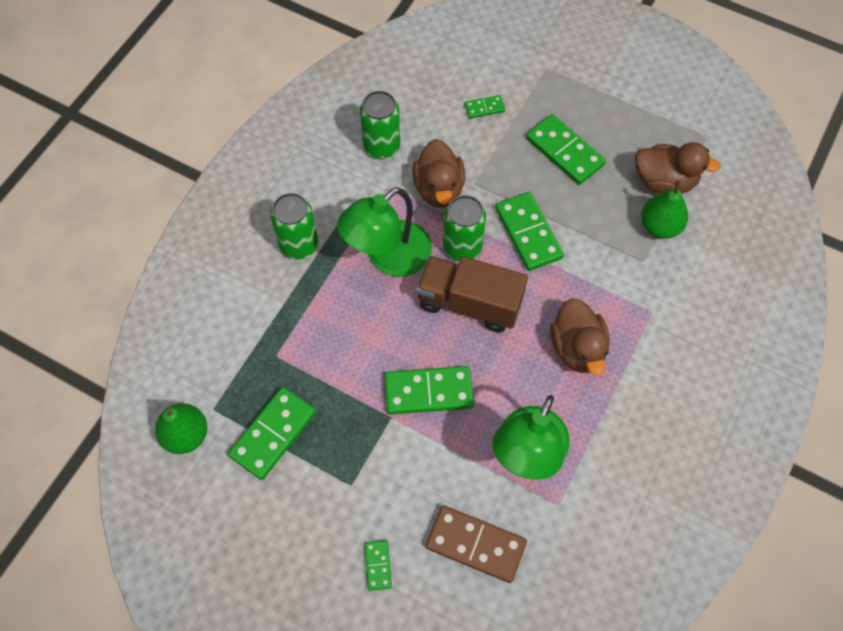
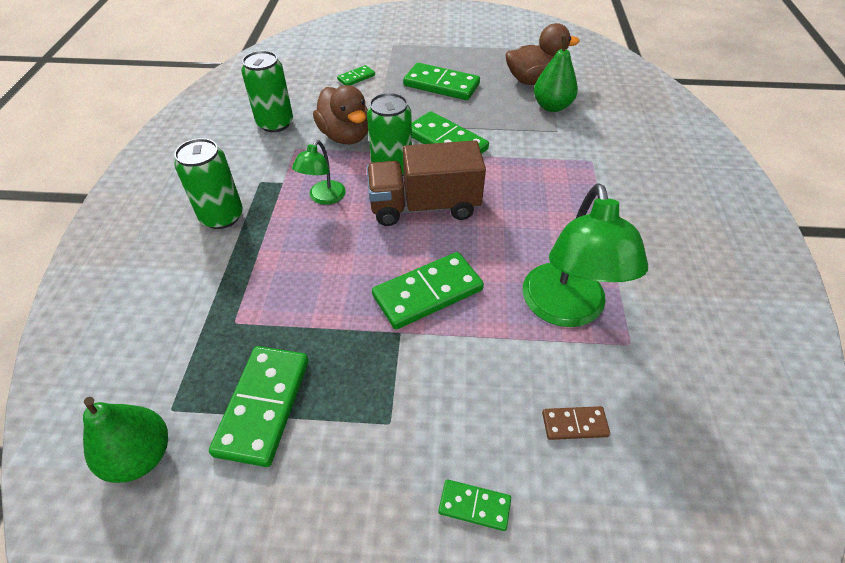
camera: 25 degrees left, 15 degrees down
green lamp [337,187,432,277] -> green lamp [292,140,346,205], size x0.52
green domino [365,540,392,591] -> green domino turned 45 degrees counterclockwise [438,479,511,531]
brown domino [426,505,527,583] -> brown domino [542,406,610,440], size x0.51
brown duck [550,298,610,376] -> none

